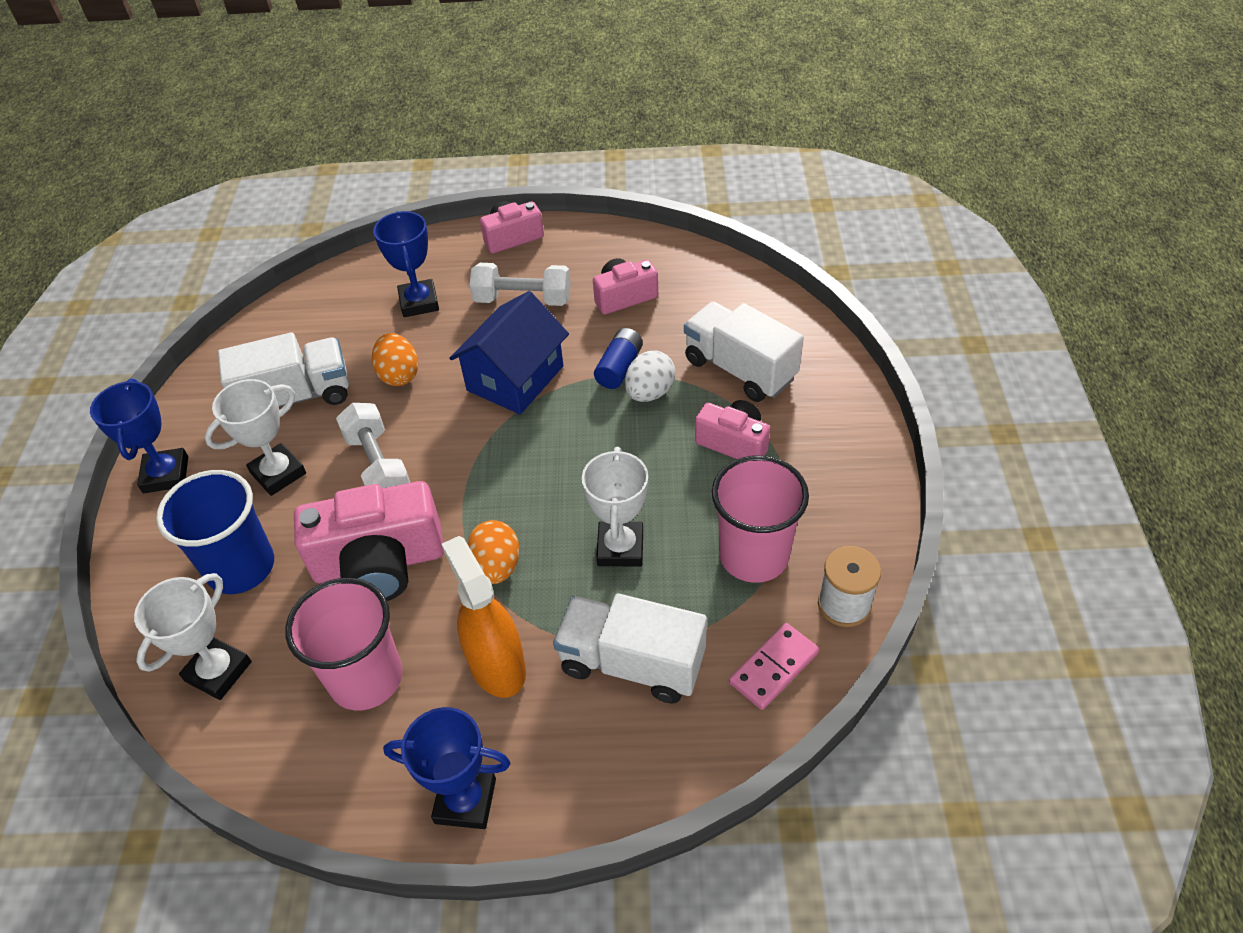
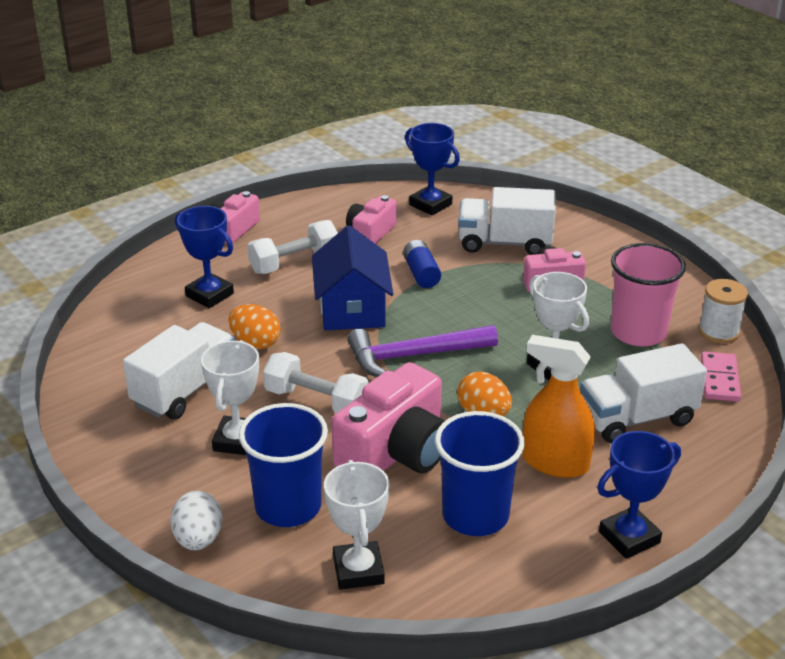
camera: 40 degrees left, 15 degrees down
blue trophy [90,379,188,493] -> blue trophy moved to [405,123,460,215]
pink cup [285,578,403,710] -> blue cup [435,411,525,536]
white egg [625,351,675,402] -> white egg moved to [170,491,222,550]
none -> purple hammer [347,325,498,377]

